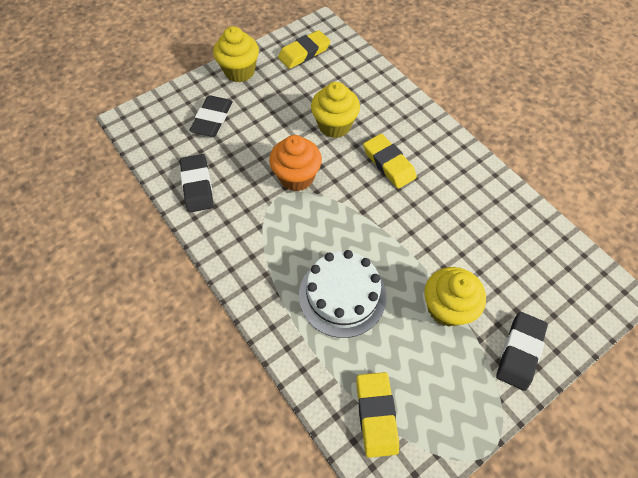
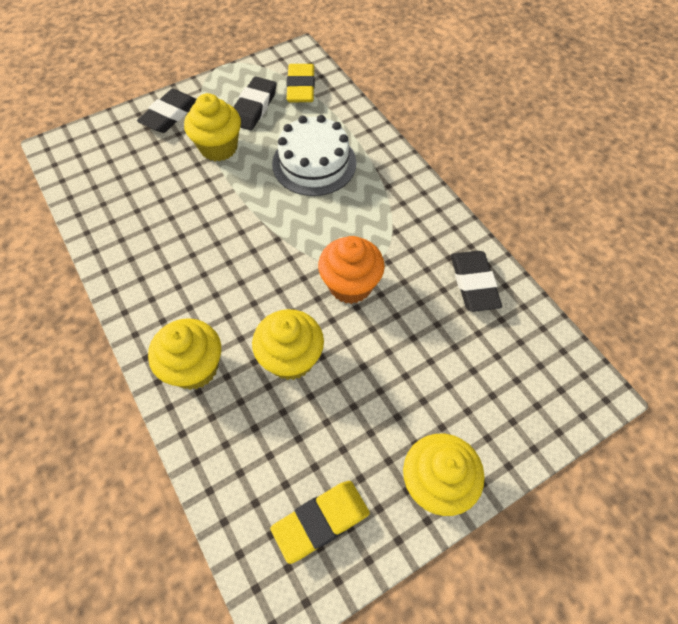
camera: 175 degrees left, 0 degrees up
black eraser [189,95,233,137] -> black eraser moved to [234,76,277,130]
yellow eraser [363,134,417,189] -> none
none -> yellow cupcake [148,318,221,390]

